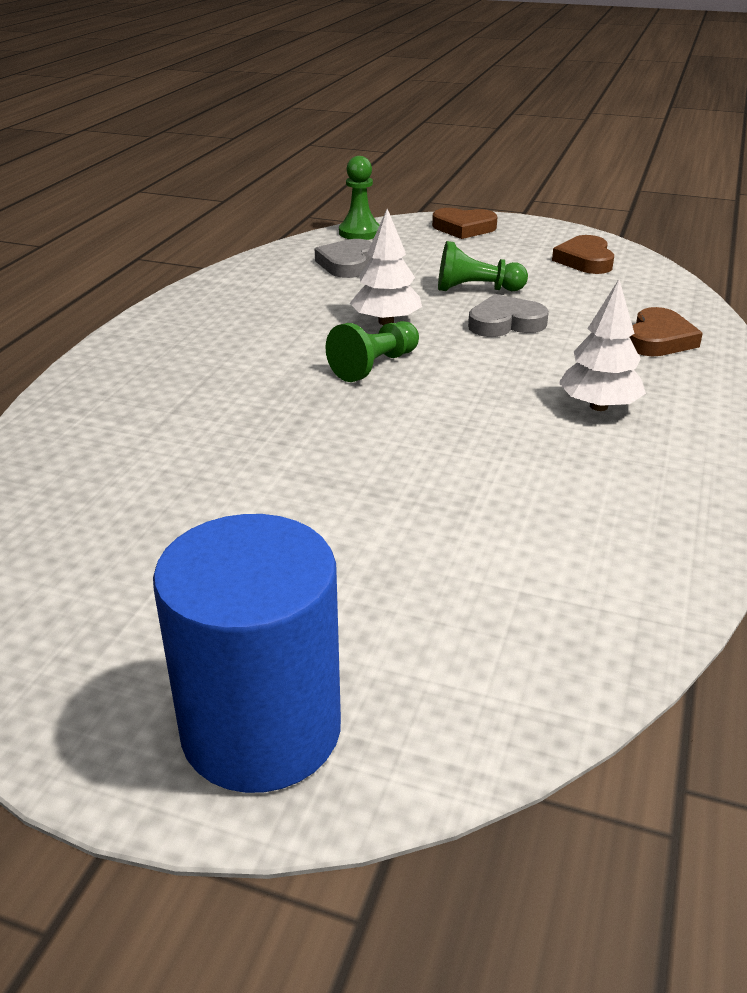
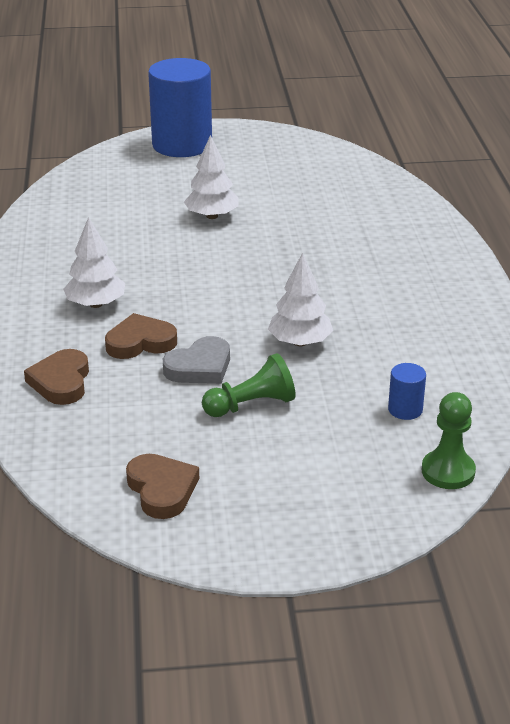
camera: 155 degrees right, 0 degrees up
grey heart [315,239,372,278] -> blue cylinder [388,363,426,420]
green pawn [325,321,419,382] -> none
brown heart [432,208,497,239] -> brown heart moved to [105,313,177,359]
none -> white tree [184,135,238,219]

